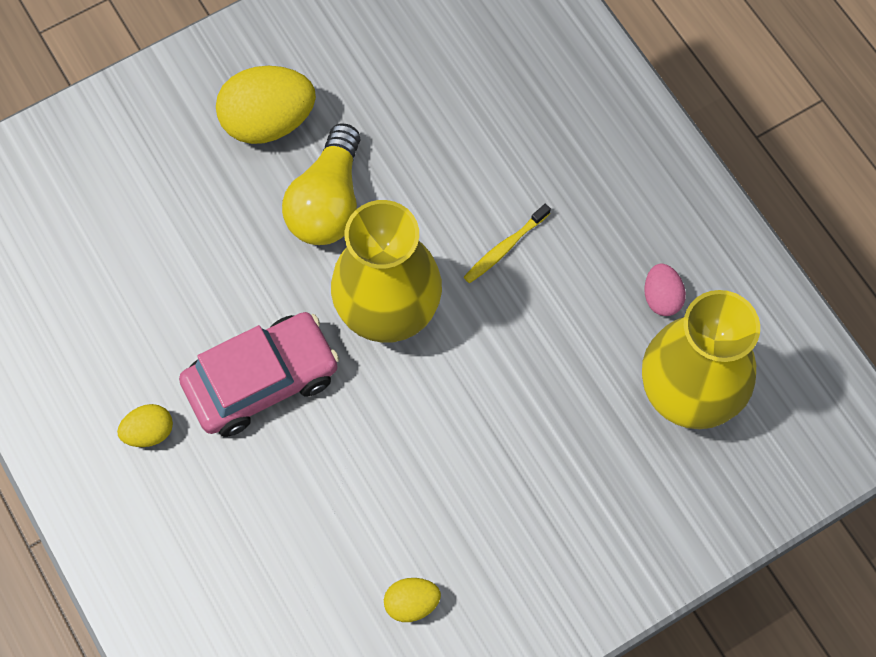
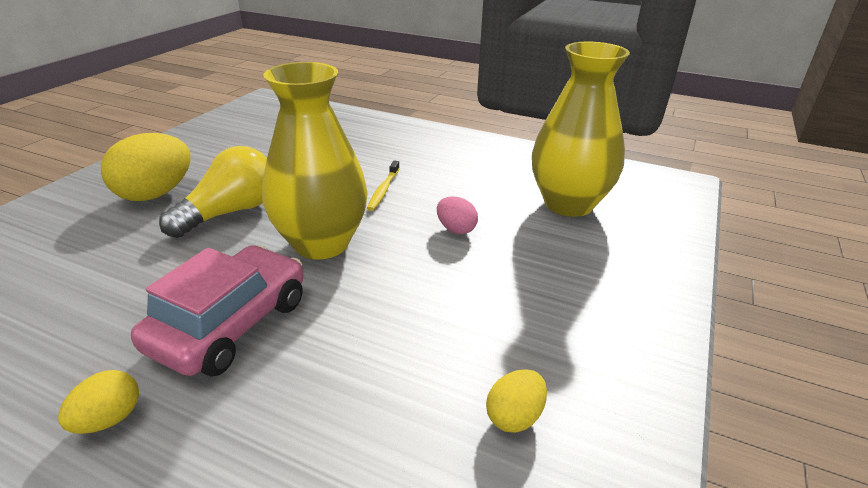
camera: 35 degrees left, 35 degrees down
yellow light bulb [282,123,360,245] -> yellow light bulb turned 120 degrees counterclockwise [159,146,267,238]
pink egg [645,263,686,316] -> pink egg moved to [437,196,478,234]

